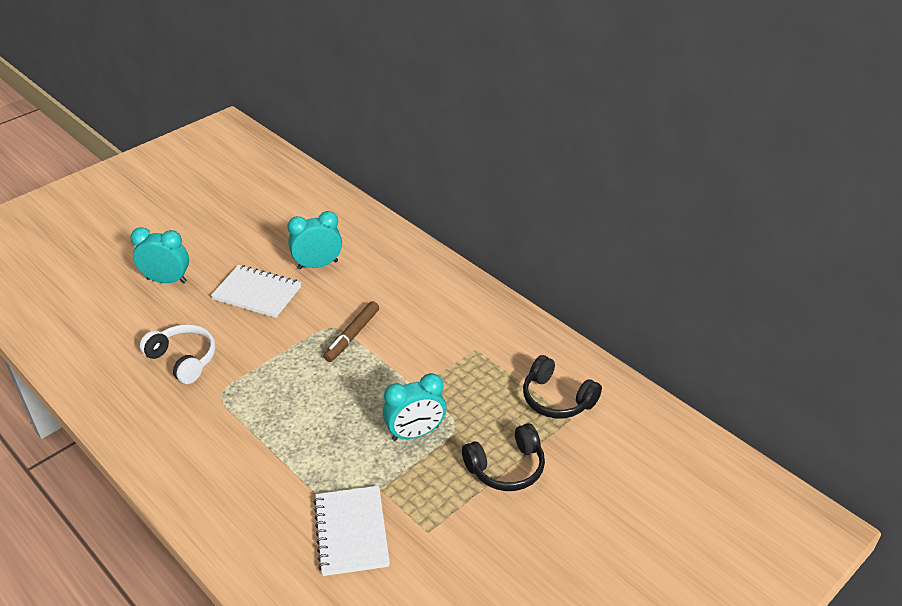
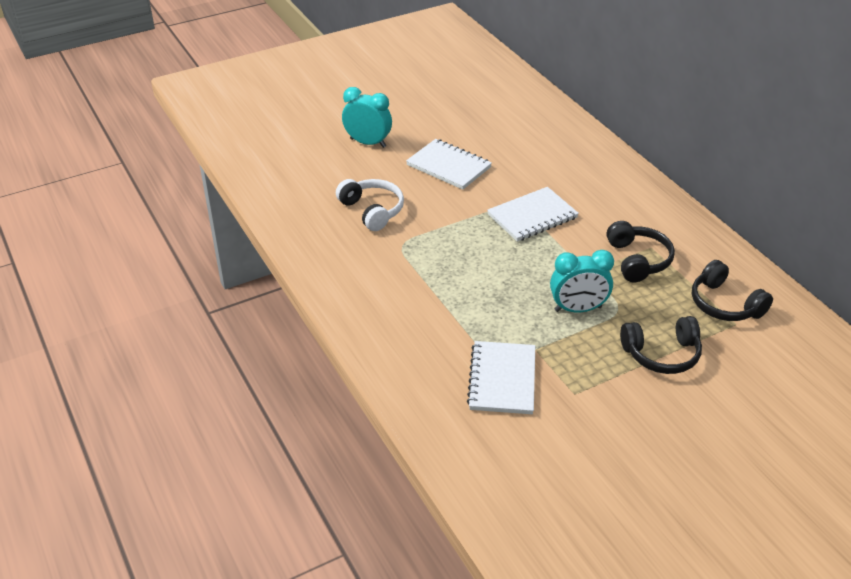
camera: 15 degrees right, 0 degrees up
turquoise clock [288,211,342,269] -> none
brown marker [324,301,379,362] -> white notebook [487,187,579,242]
none -> black headphones [607,221,675,282]

